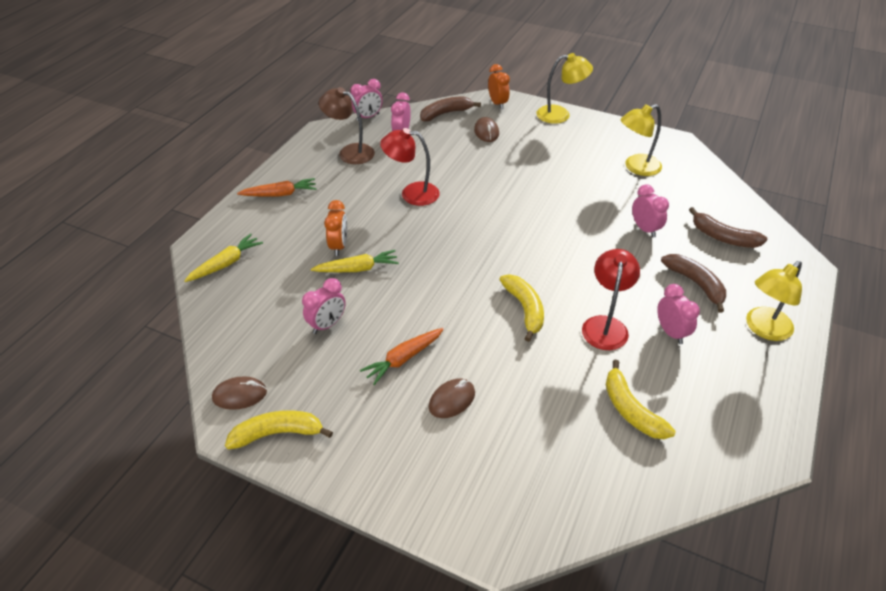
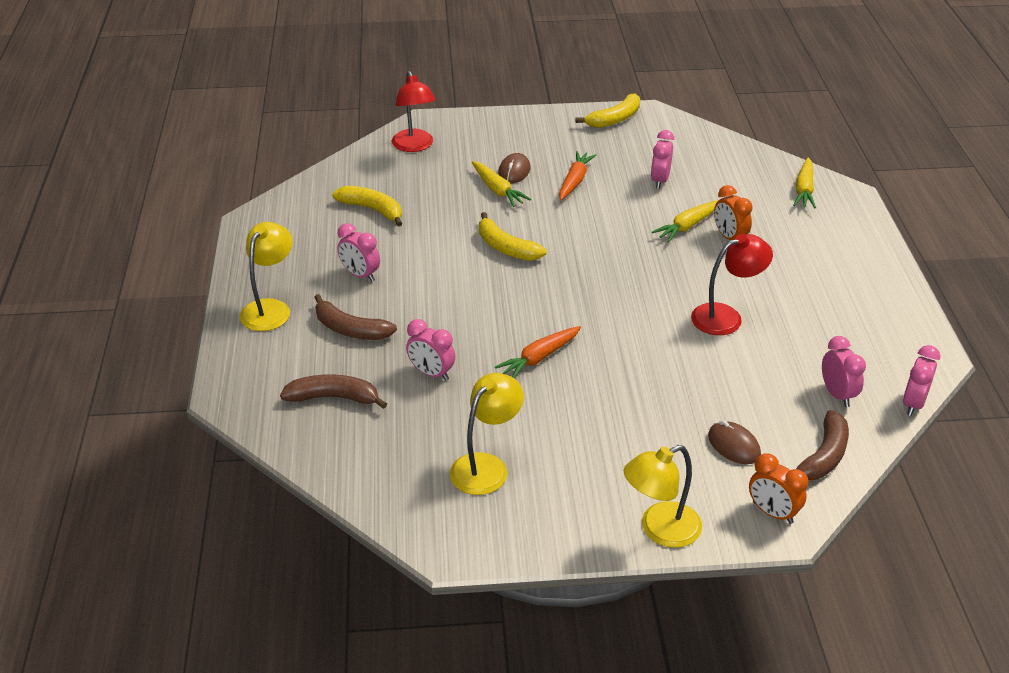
camera: 150 degrees right, 5 degrees down
brown mouse [212,376,267,410] -> none
orange carrot [237,178,317,197] -> orange carrot moved to [495,326,581,378]
brown lamp [319,87,375,164] -> none
red lamp [582,249,640,350] -> red lamp moved to [392,71,436,152]
none -> yellow carrot [472,161,531,207]

